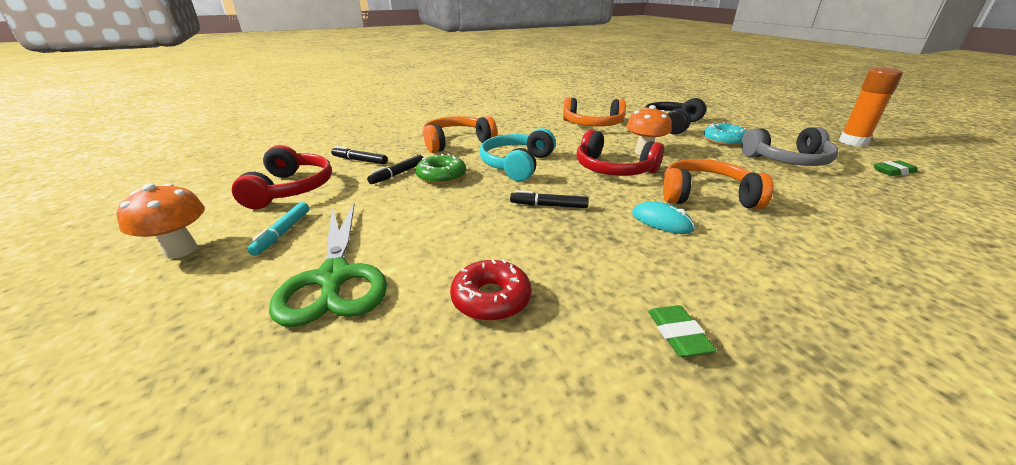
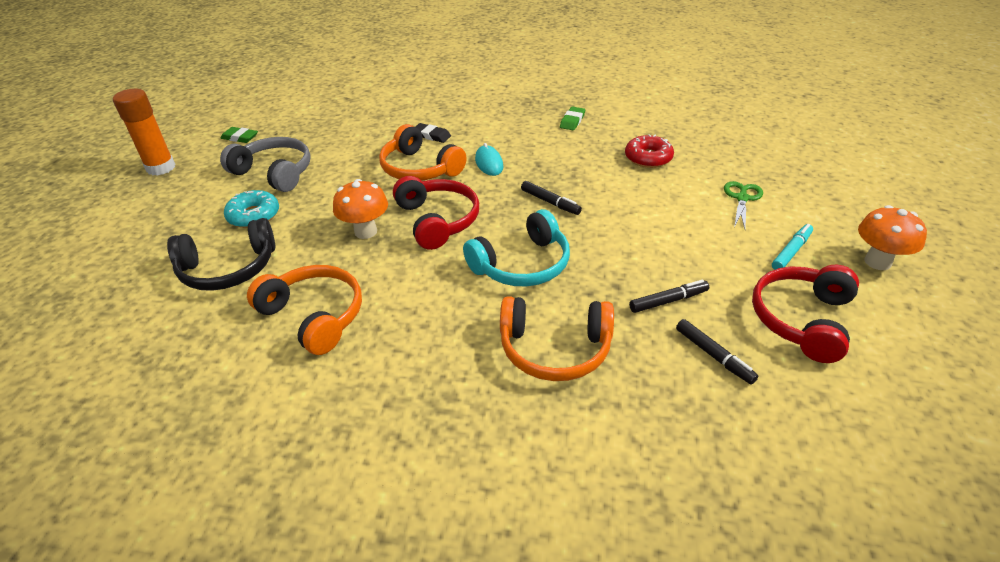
camera: 145 degrees left, 10 degrees up
green scissors [269,203,387,327] -> green scissors [724,181,763,229], size x0.53
green donut [416,154,466,185] -> none
none -> black eraser [415,123,451,143]

